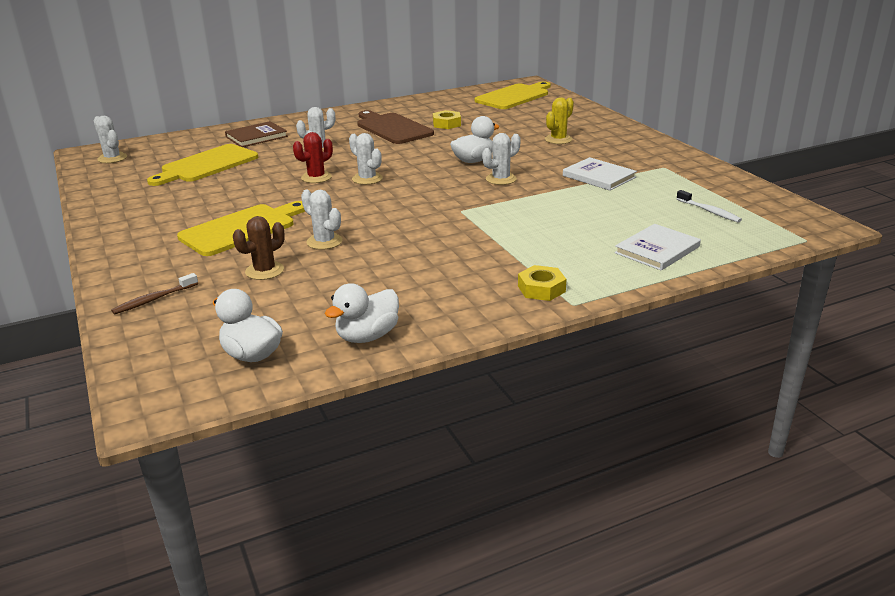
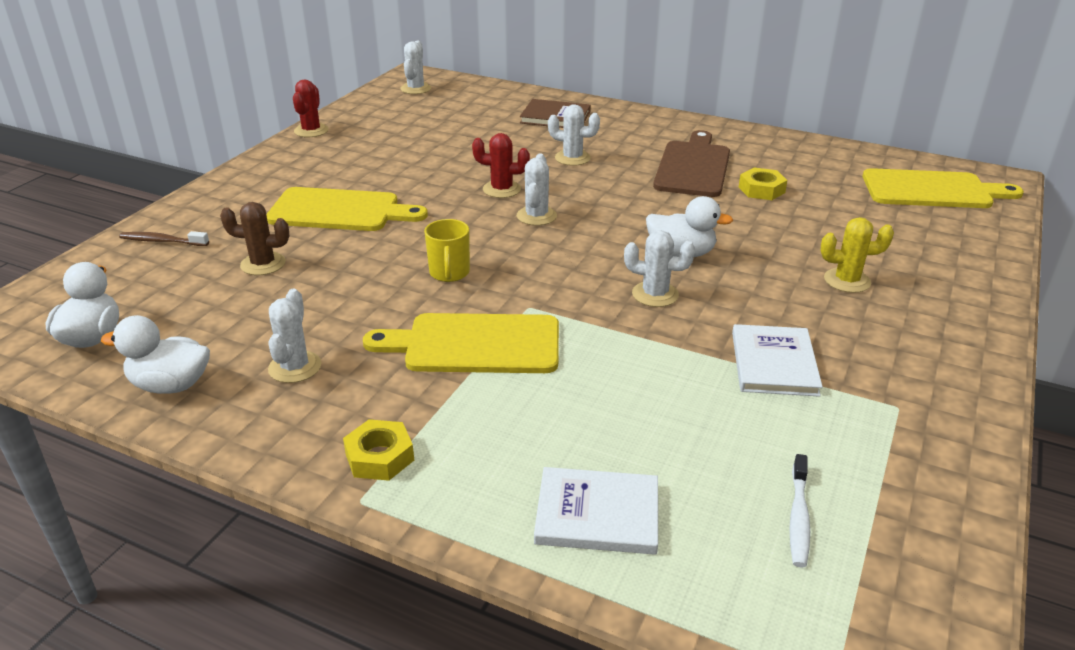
camera: 50 degrees right, 5 degrees up
yellow cutting board [147,144,258,186] -> yellow cutting board moved to [363,313,559,373]
white cactus [301,190,343,250] -> white cactus moved to [268,289,321,383]
none -> red cactus [293,80,329,137]
none -> yellow mug [424,219,470,282]

